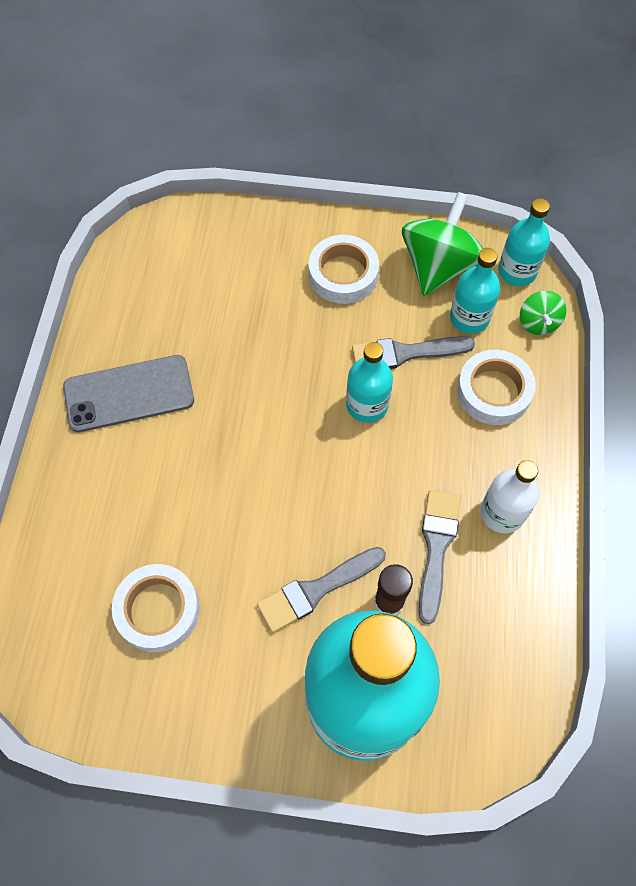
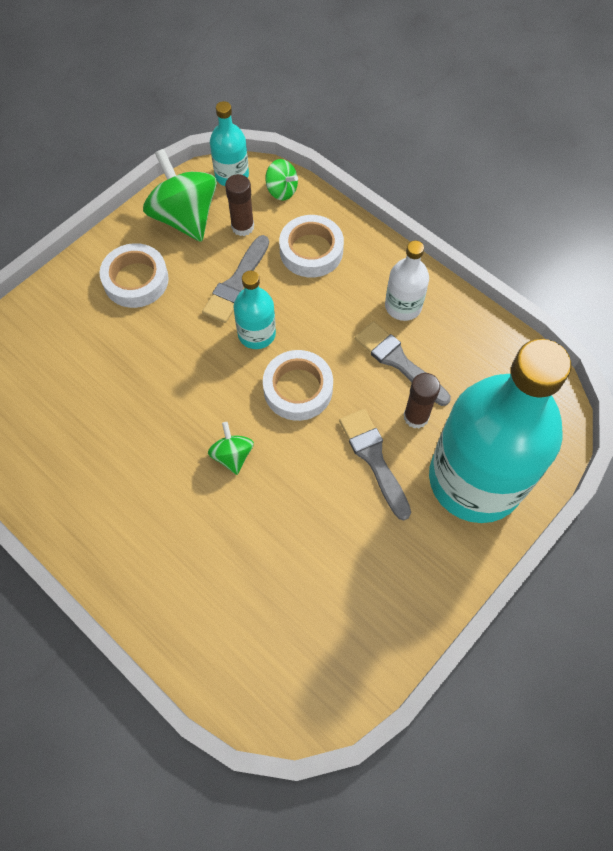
camera: 55 degrees left, 0 degrees up
grey phone [63,355,194,432] -> none
white tape [112,564,200,652] -> white tape moved to [263,350,333,421]
grey brush [257,547,386,633] -> grey brush turned 150 degrees clockwise [339,409,411,520]
turquoise bottle [450,248,500,334] -> brown glue stick [225,174,254,236]
none -> green spinning top [208,422,254,475]

